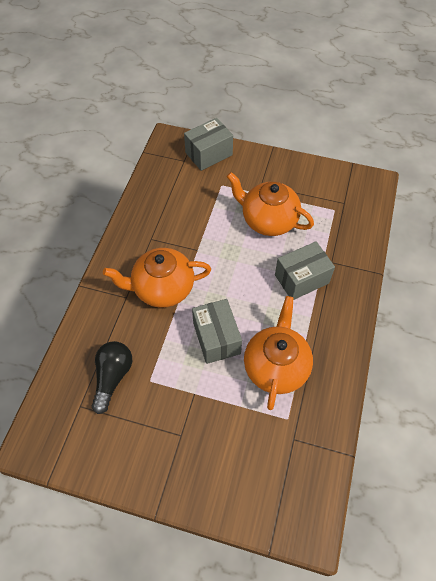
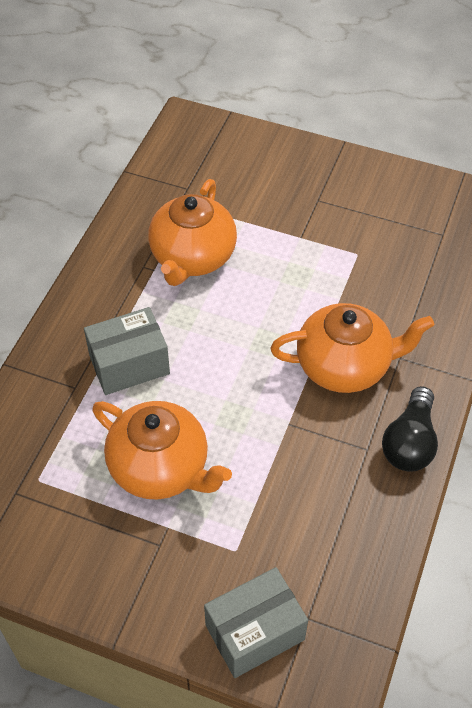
camera: 175 degrees left, 5 degrees down
black light bulb [92,341,132,414] -> black light bulb moved to [382,386,438,472]
grey box [192,299,242,364] -> none

